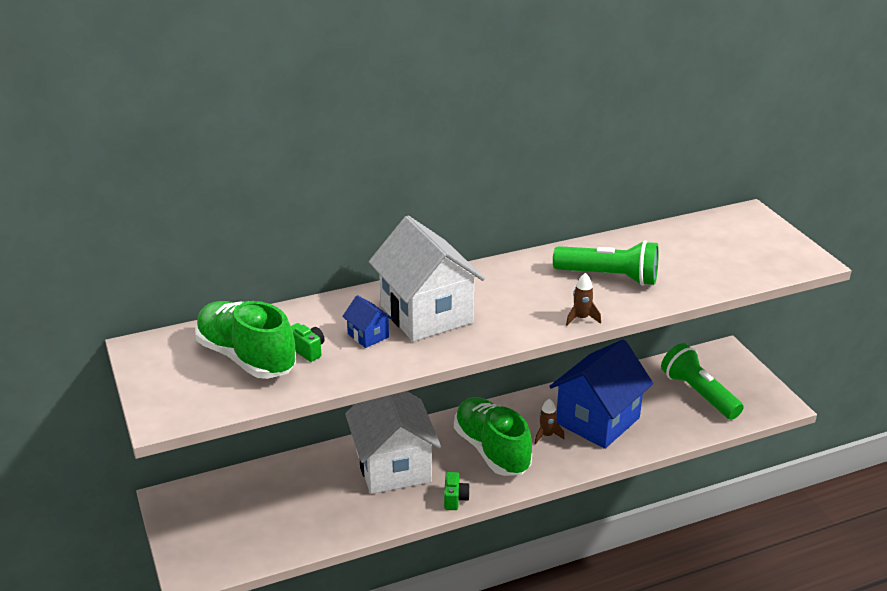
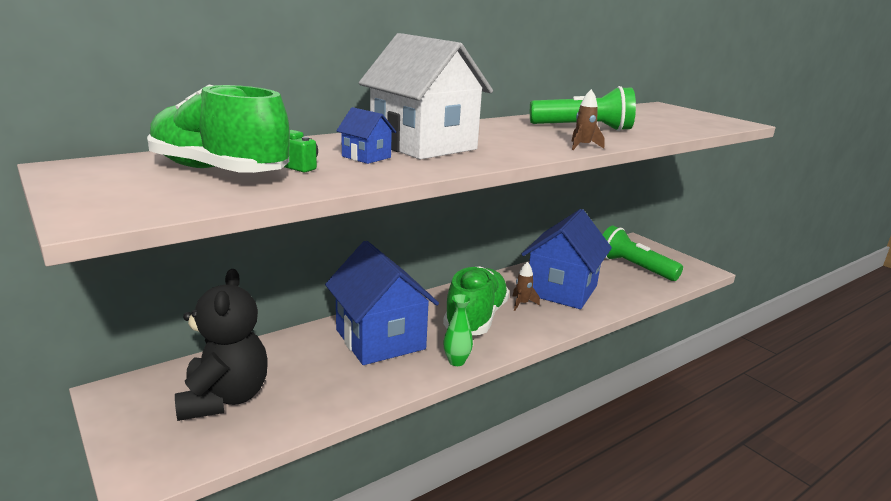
camera: 15 degrees left, 10 degrees down
white house [345,391,441,494] -> blue house [325,241,439,365]
green camera [444,472,470,510] -> green vase [443,294,473,366]
green shoe [454,397,532,476] -> green shoe turned 60 degrees clockwise [443,266,510,335]
none -> black teddy bear [175,269,268,421]

